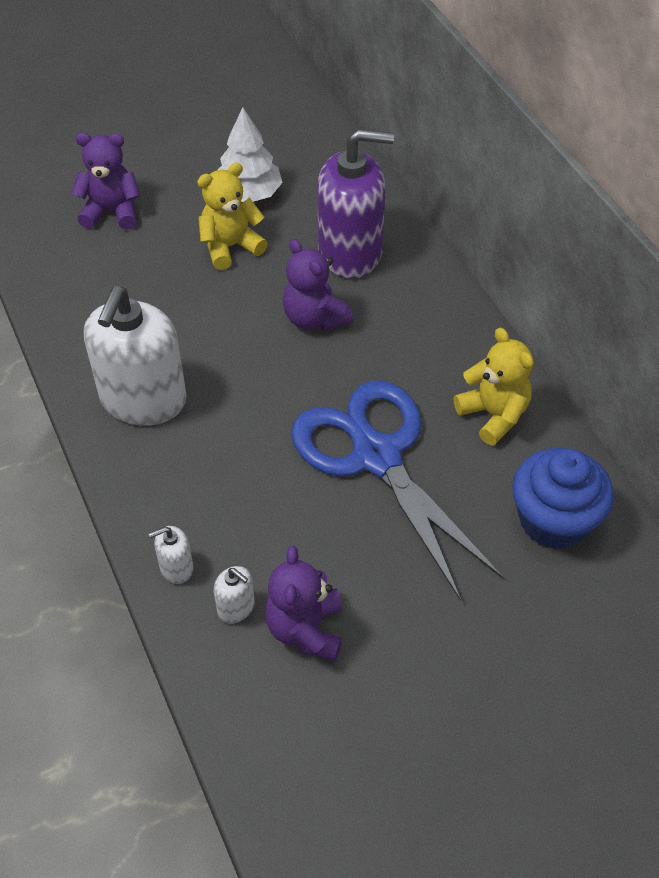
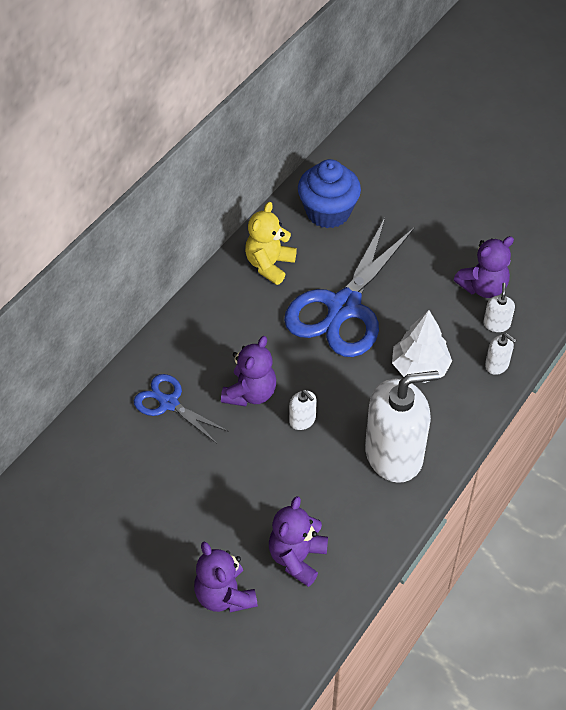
camera: 120 degrees left, 0 degrees up
yellow teddy bear [197,162,268,270] -> none
white tree [218,107,283,202] -> white tree moved to [392,310,452,383]
purple soap dispenser [317,129,394,279] -> blue scissors [134,374,229,444]
none -> purple teddy bear [269,496,328,587]
none -> white soap dispenser [289,390,317,430]

